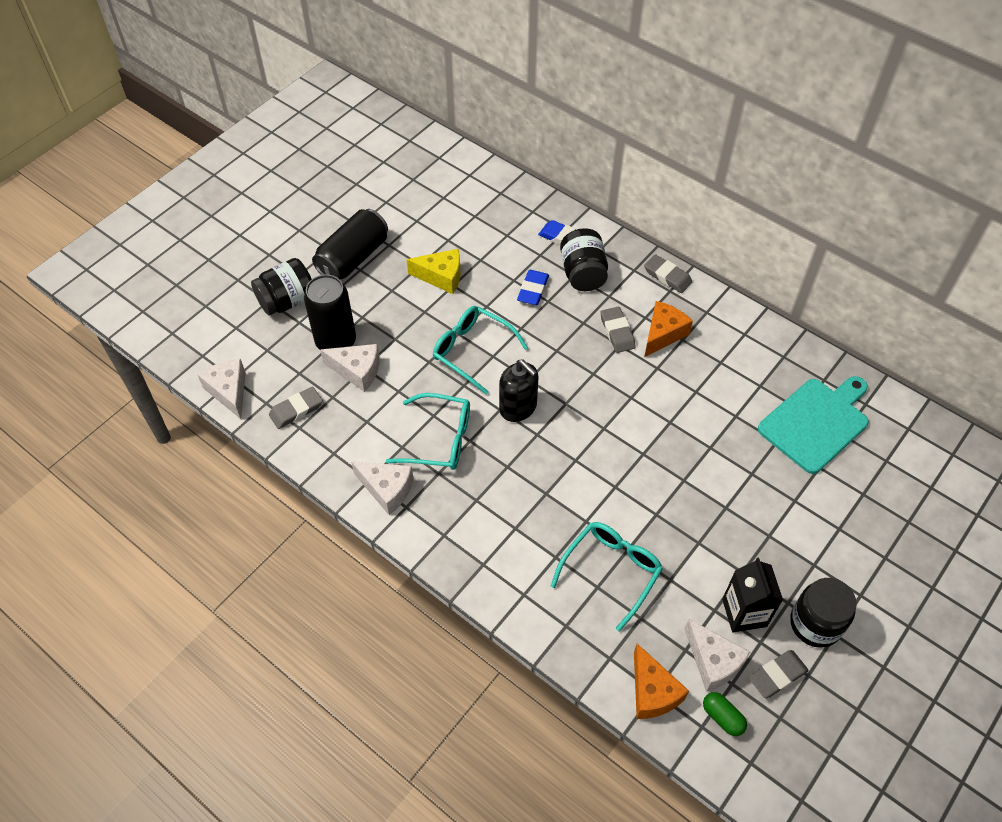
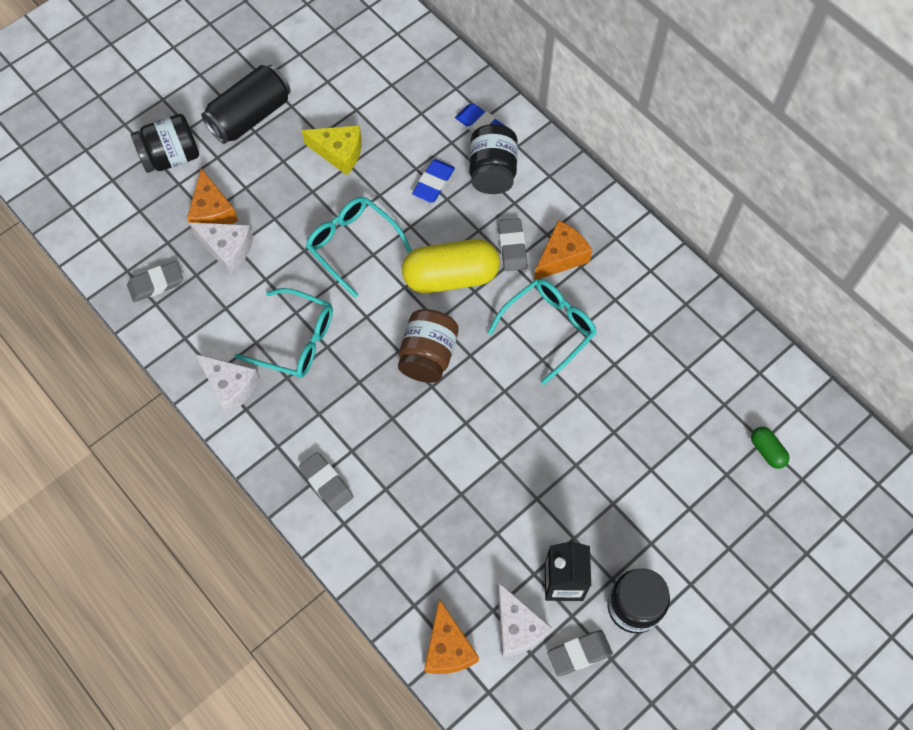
camera: 10 degrees right, 10 degrees up
white cheese [198,359,246,419] -> none
black can [304,275,356,350] -> orange cheese [187,168,238,229]
black soap dispenser [499,359,538,422] -> none
turquoise glasses [551,522,663,632] -> turquoise glasses moved to [487,279,597,385]
grey eraser [644,254,692,293] -> grey eraser moved to [299,452,354,512]
green capsule [703,692,747,736] -> green capsule moved to [751,427,790,469]
turquoise cutting board [758,376,869,474] -> none
none -> brown jar [398,309,459,383]
none -> yellow capsule [402,239,500,293]

